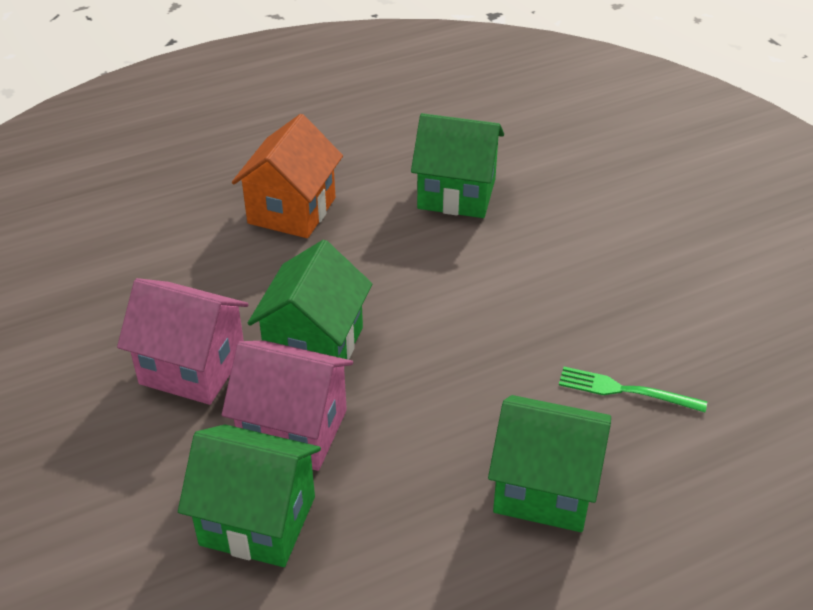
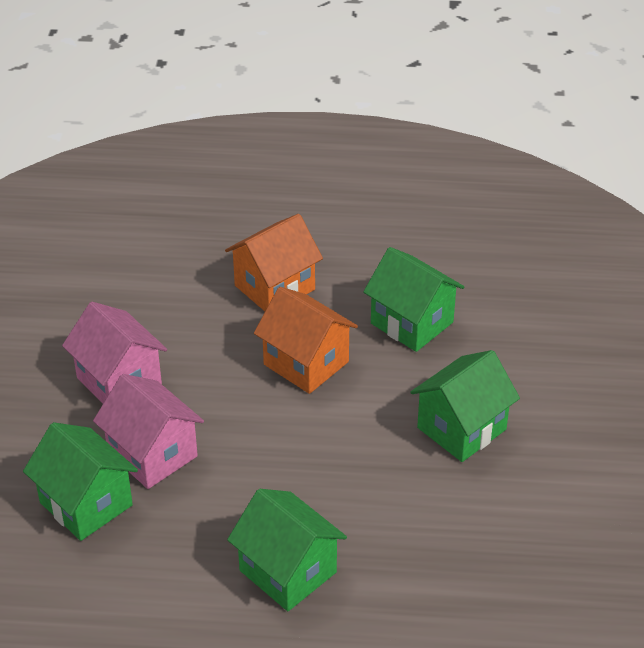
camera: 30 degrees right, 0 degrees up
green house [248,240,372,360] -> green house moved to [410,350,520,462]
green fork [559,367,707,412] -> none
none -> orange house [254,287,358,394]

